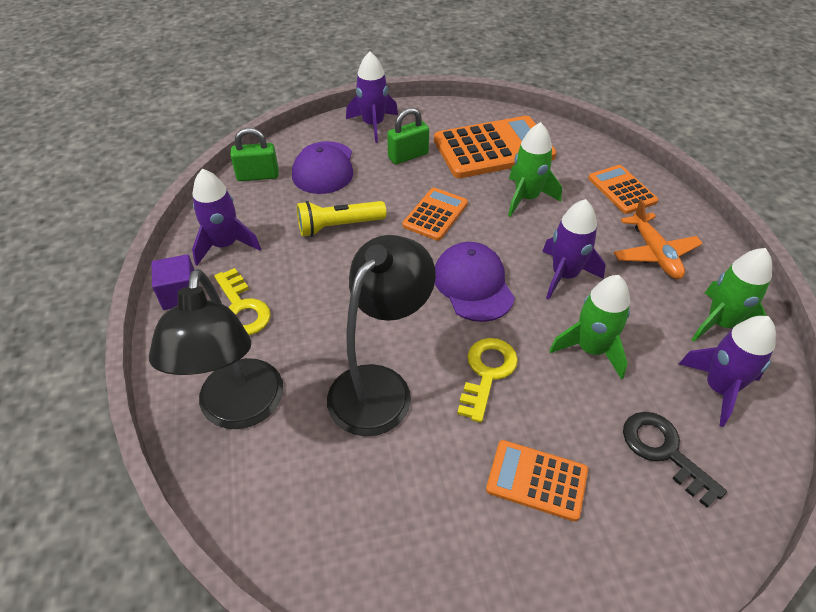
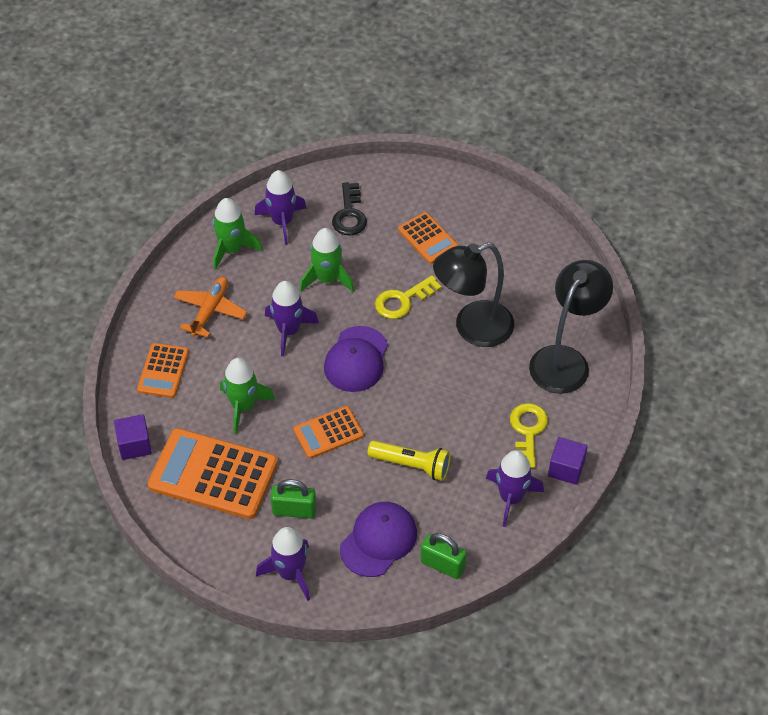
camera: 145 degrees left, 5 degrees up
none -> purple cube [114,414,152,460]

